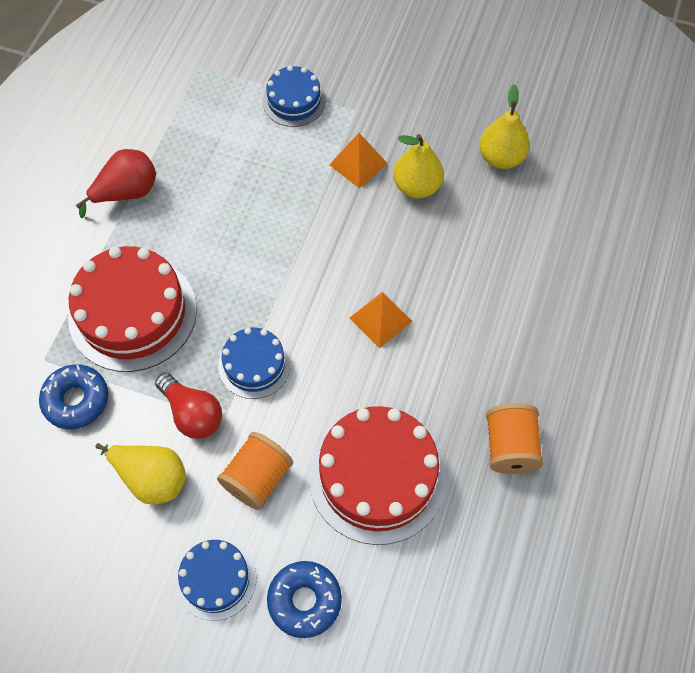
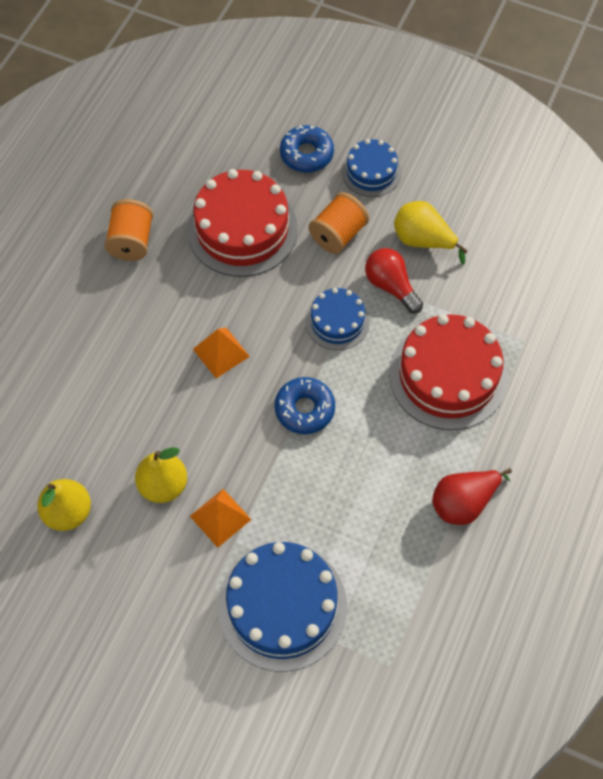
camera: 175 degrees left, 0 degrees up
blue donut [39,365,108,429] -> blue donut moved to [275,377,335,434]
blue cake [263,66,326,127] -> blue cake [218,542,347,672], size x1.79

